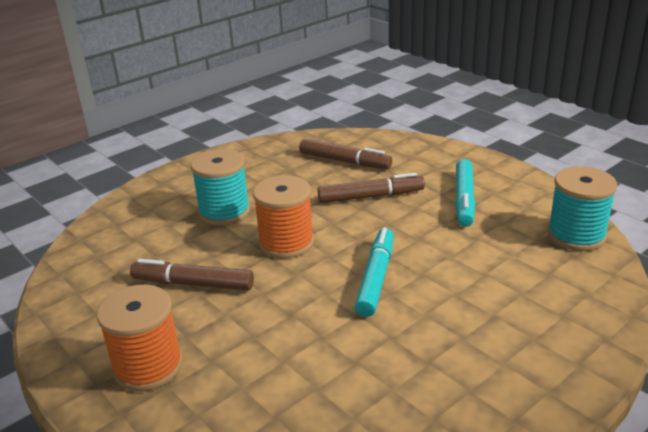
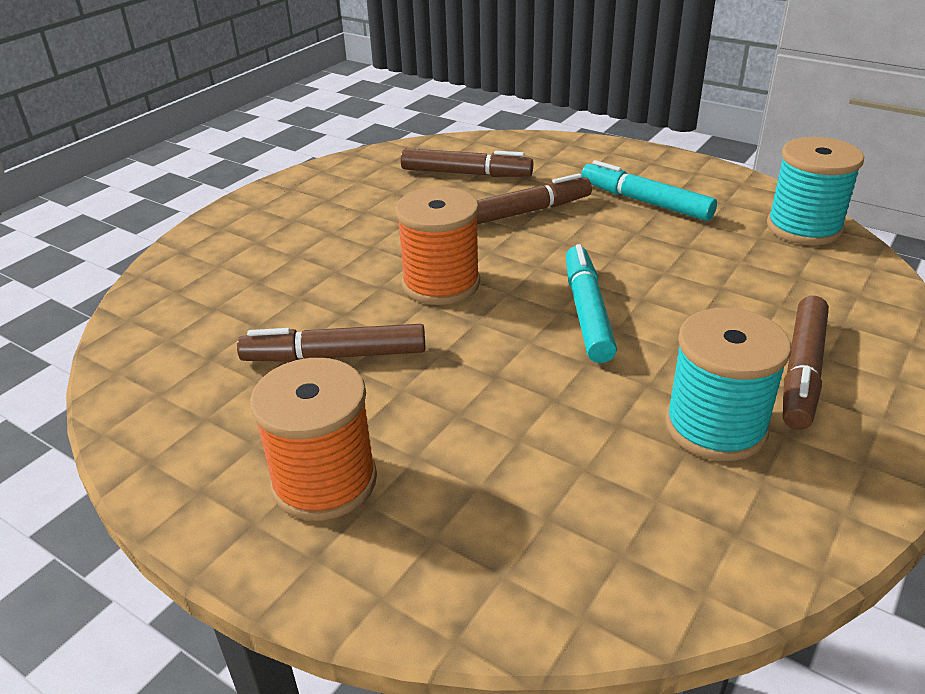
camera: 15 degrees left, 5 degrees up
turquoise spool [190,149,250,225] -> turquoise spool moved to [665,308,791,461]
turquoise marker [455,159,475,227] -> turquoise marker turned 135 degrees clockwise [581,160,717,221]
none -> brown marker [783,296,829,430]

